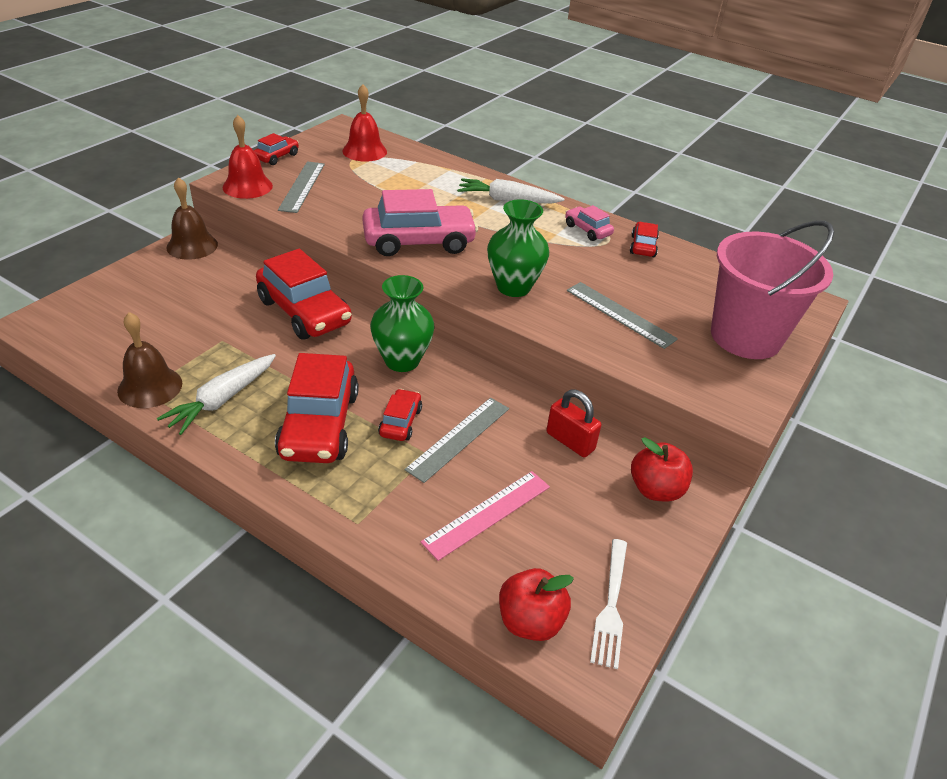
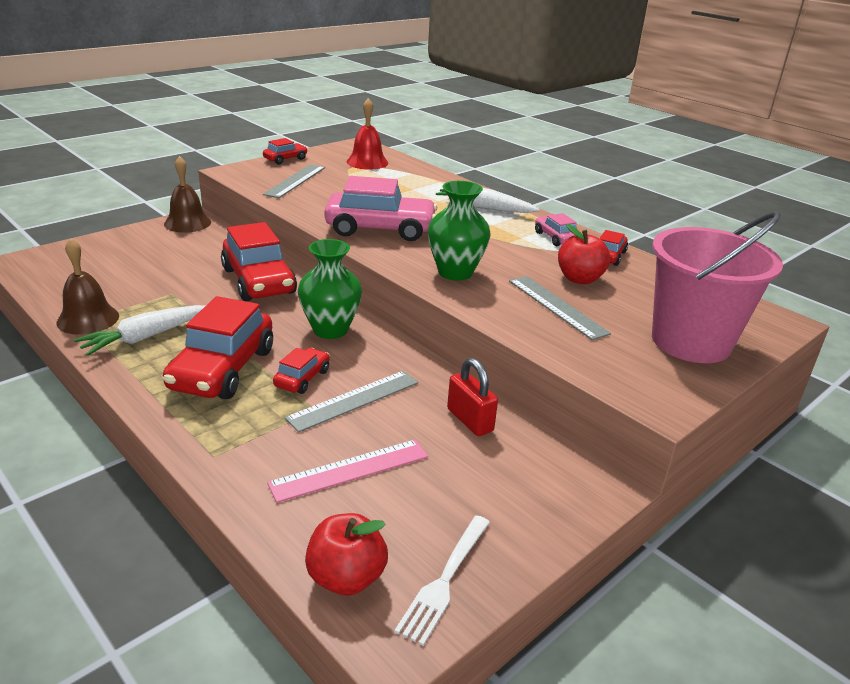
camera: 15 degrees right, 10 degrees down
red bell [222,115,273,199] -> none
red apple [631,437,693,502] -> red apple moved to [558,224,610,284]

